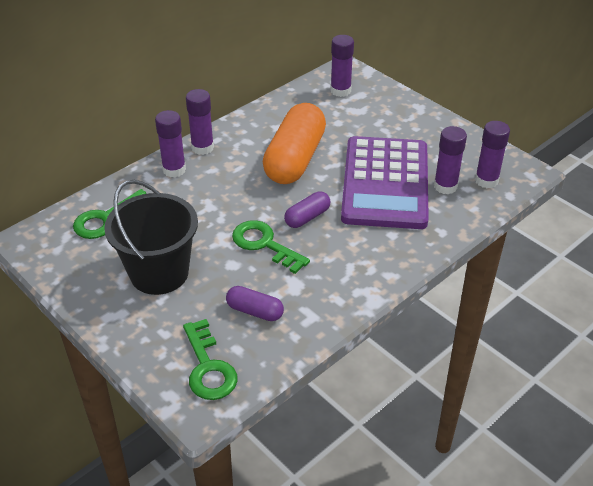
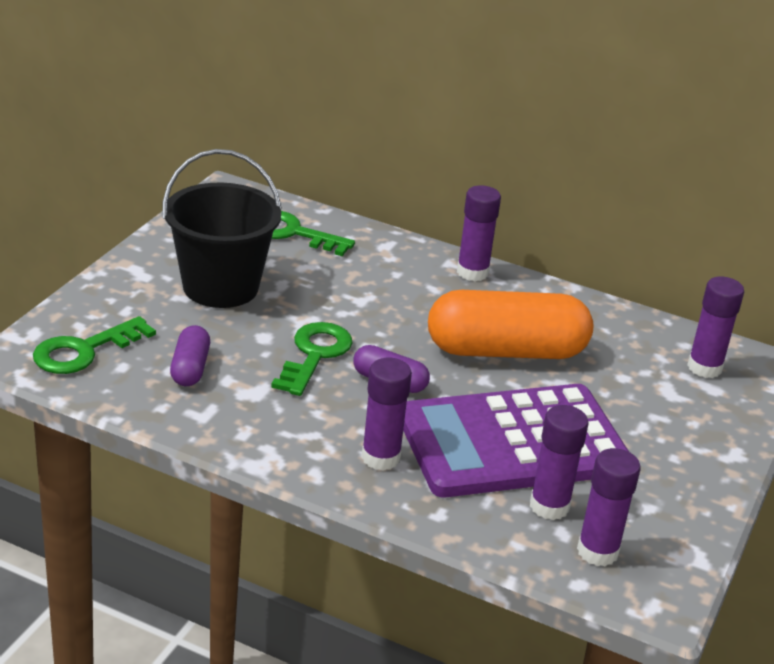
camera: 65 degrees right, 10 degrees down
purple glue stick [155,110,186,178] -> purple glue stick moved to [361,358,412,470]

